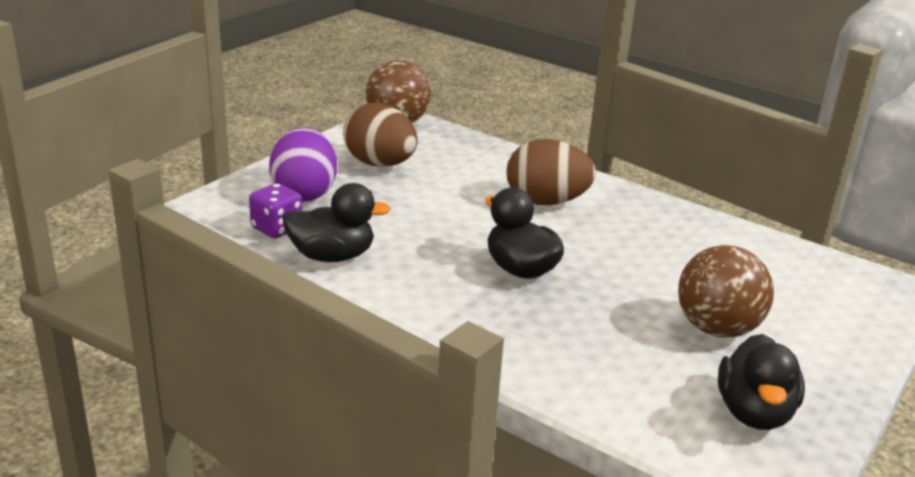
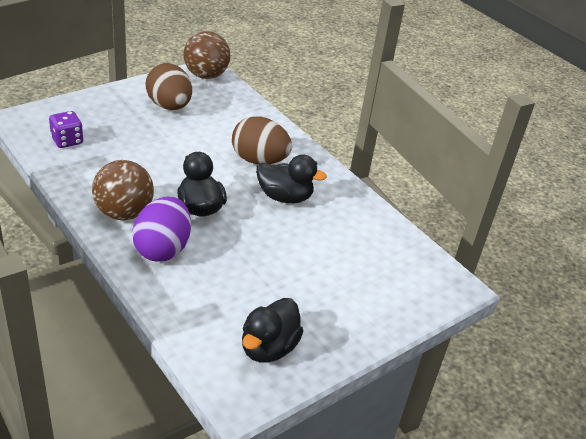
camera: 15 degrees right, 10 degrees up
purple egg [269,128,337,202] -> purple egg moved to [132,197,191,261]
black duck [282,183,391,262] -> black duck moved to [256,154,327,203]
brown ball [678,245,774,338] -> brown ball moved to [92,160,154,220]

